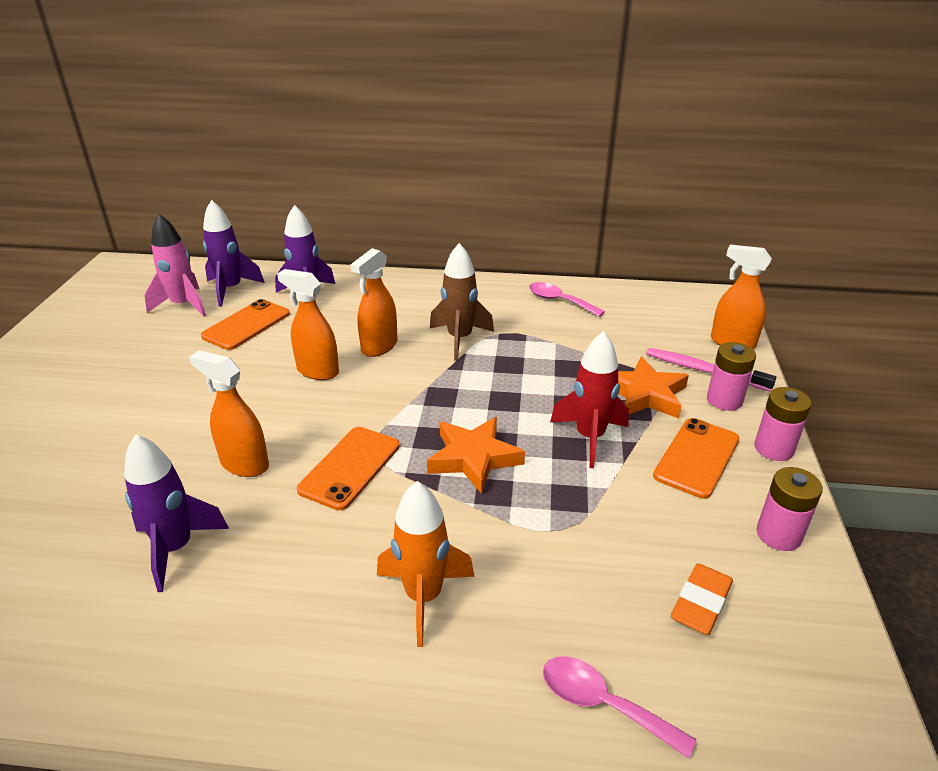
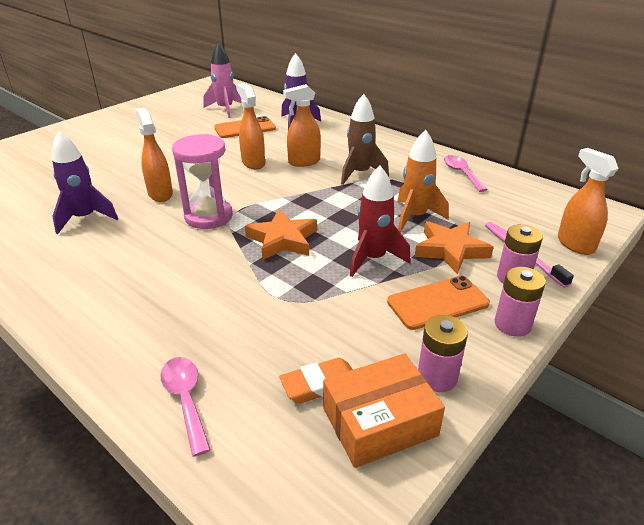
camera: 35 degrees right, 0 degrees up
purple rocket [203,200,265,307] -> none
orange phone [297,427,400,510] -> pink hourglass [172,134,233,229]
orange rocket [377,481,475,647] -> orange rocket moved to [397,130,449,232]
none -> orange box [323,353,445,468]

